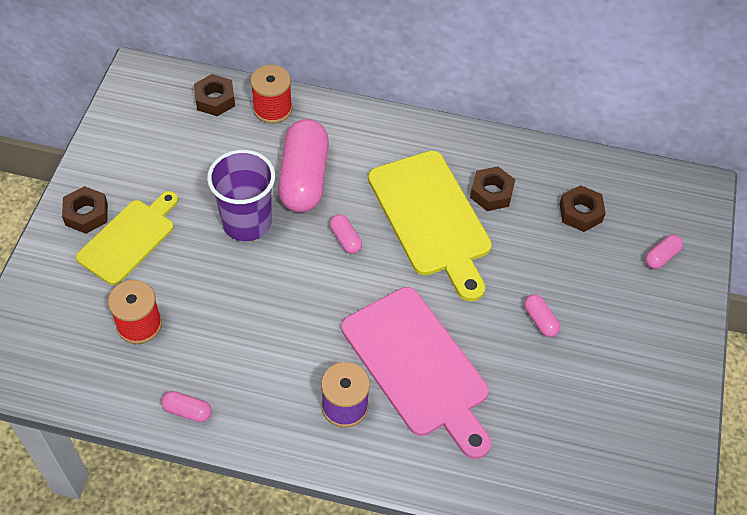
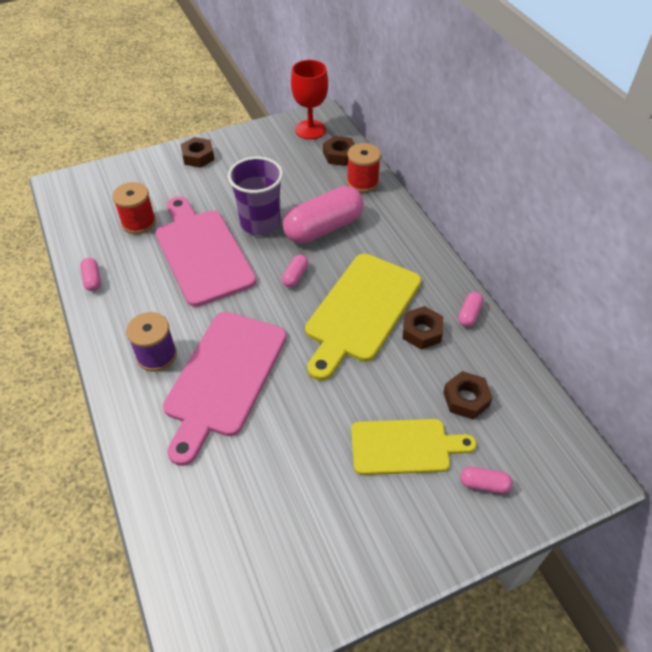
camera: 55 degrees right, 5 degrees down
yellow cutting board [76,191,178,285] -> yellow cutting board moved to [351,419,477,475]
pink capsule [524,294,560,337] -> pink capsule moved to [458,292,483,327]
none -> pink cutting board [155,196,256,307]
none -> red goblet [291,60,328,139]

